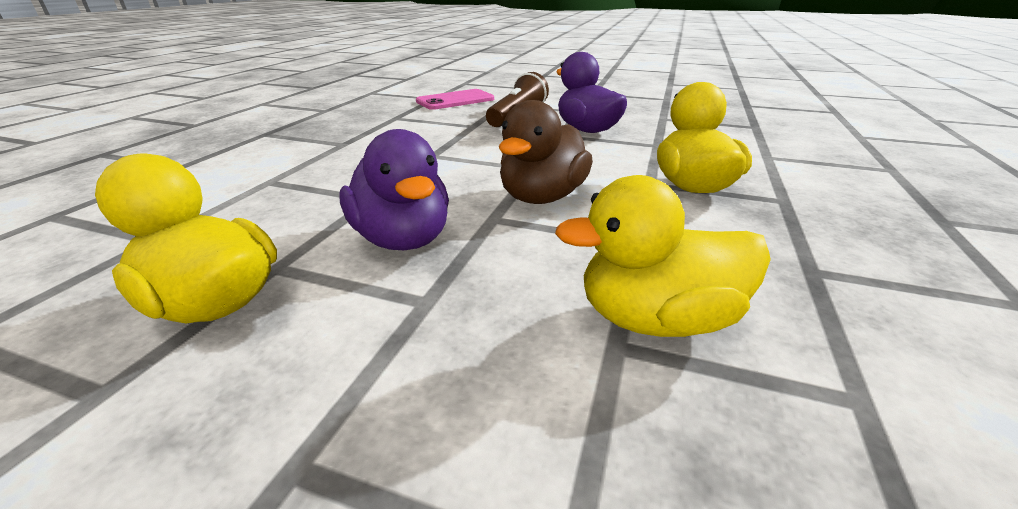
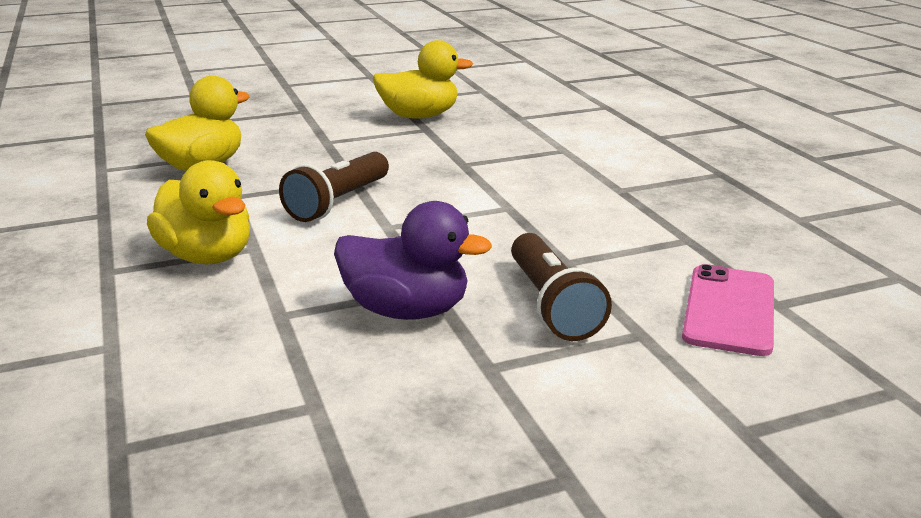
camera: 140 degrees right, 5 degrees down
purple duck [339,129,449,250] -> none
brown duck [499,100,593,204] -> brown flashlight [279,152,389,222]

